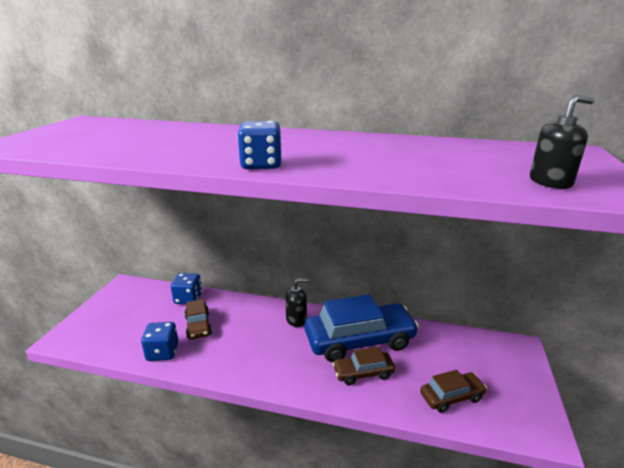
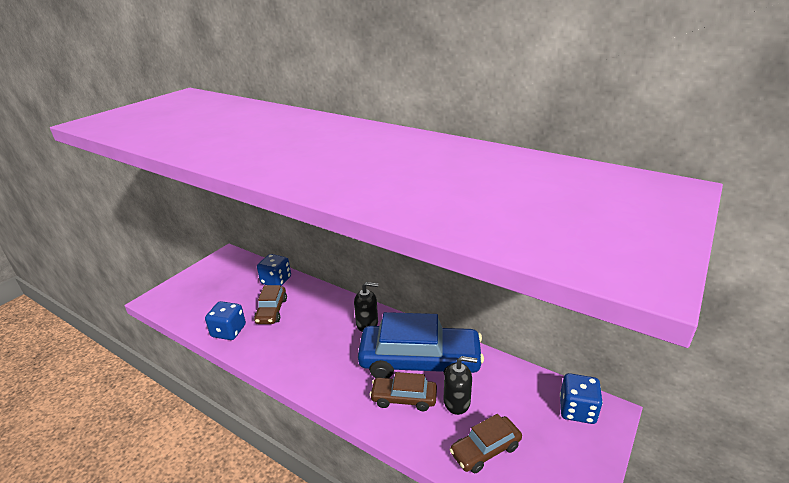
camera: 20 degrees right, 5 degrees up
blue dice [237,121,282,169] -> blue dice moved to [560,373,603,424]
brown car [420,370,487,413] -> brown car turned 150 degrees clockwise [449,414,522,473]
black soap dispenser [530,95,594,189] -> black soap dispenser moved to [444,356,477,415]

